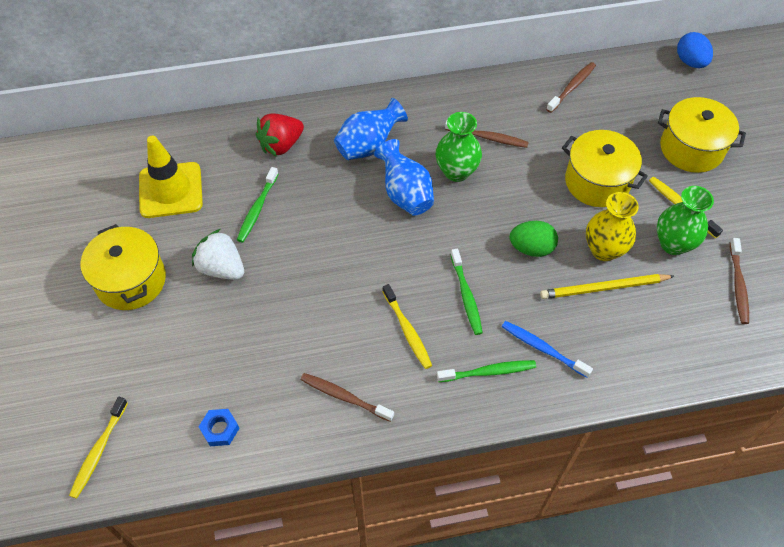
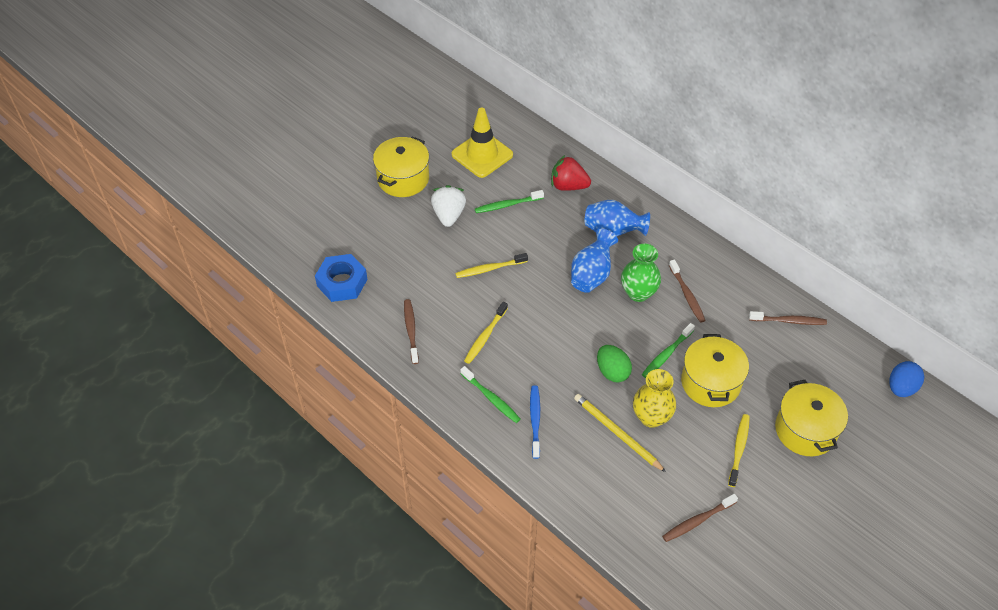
camera: 55 degrees right, 5 degrees down
yellow toothbrush [69,397,128,499] -> yellow toothbrush moved to [455,253,528,278]
blue nut [199,409,239,446] -> blue nut [315,254,368,302], size x1.83
green toothbrush [451,249,483,335] -> green toothbrush moved to [642,323,695,378]
green vase [657,186,714,255] -> none

